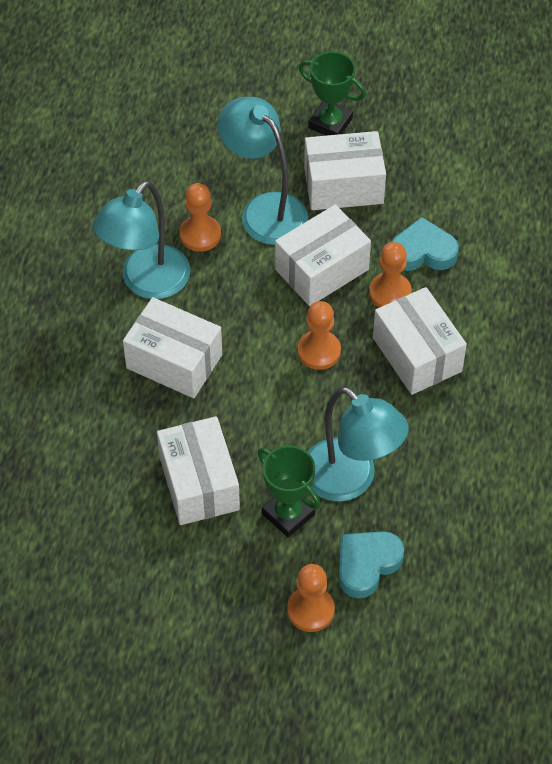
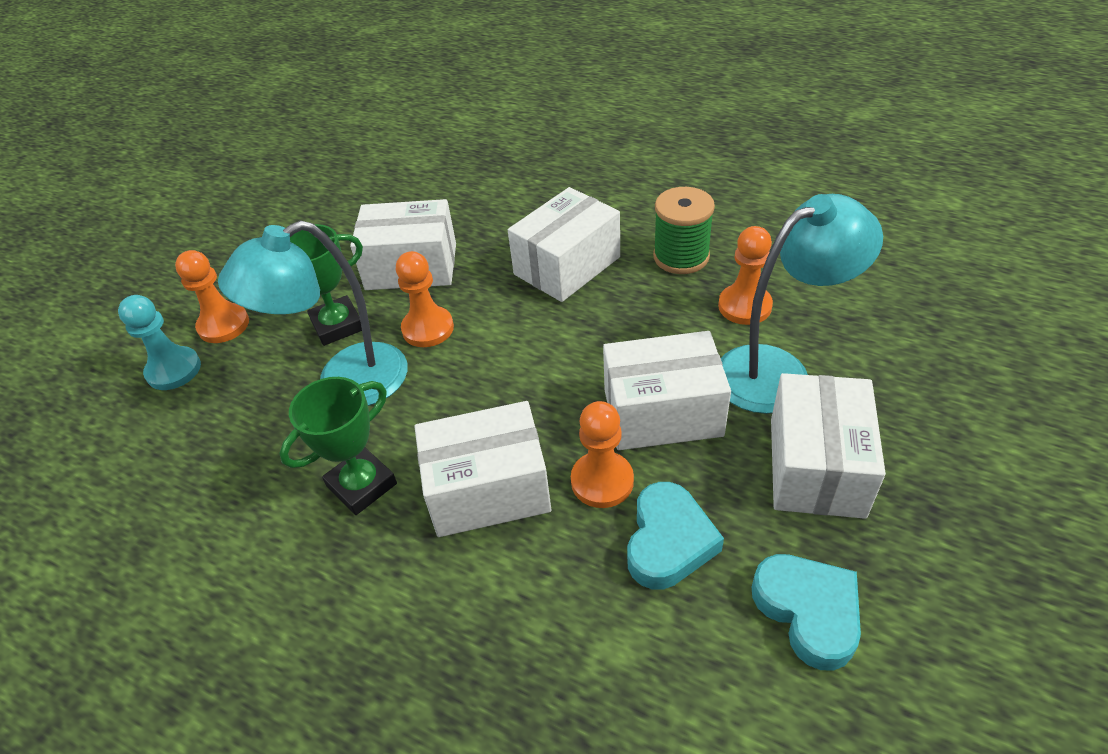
camera: 110 degrees right, 10 degrees down
turquoise lamp [92,180,190,299] -> green spool [653,187,715,274]
white box [275,205,371,306] -> white box turned 75 degrees counterclockwise [603,331,731,450]
orange pawn [298,301,341,370] -> orange pawn moved to [396,251,454,347]
green trophy [299,51,366,136] -> green trophy moved to [279,377,397,515]
turquoise heart [339,531,404,599] -> turquoise heart moved to [752,554,861,671]
none -> turquoise pawn [118,295,201,390]

